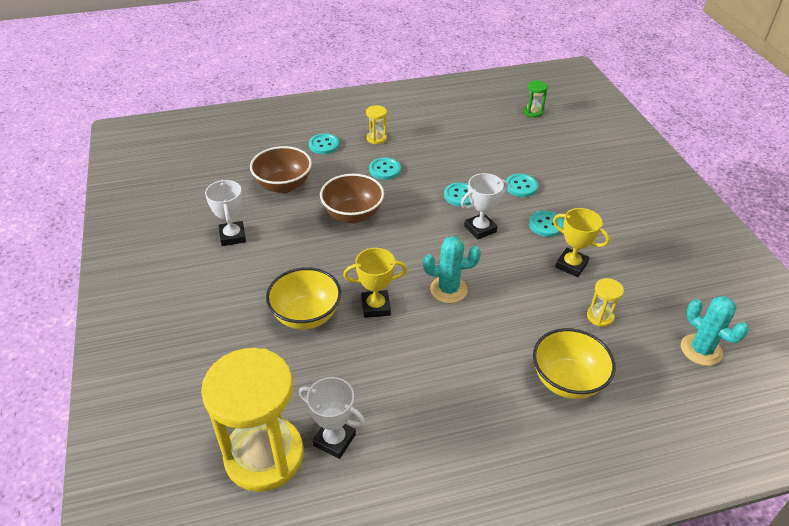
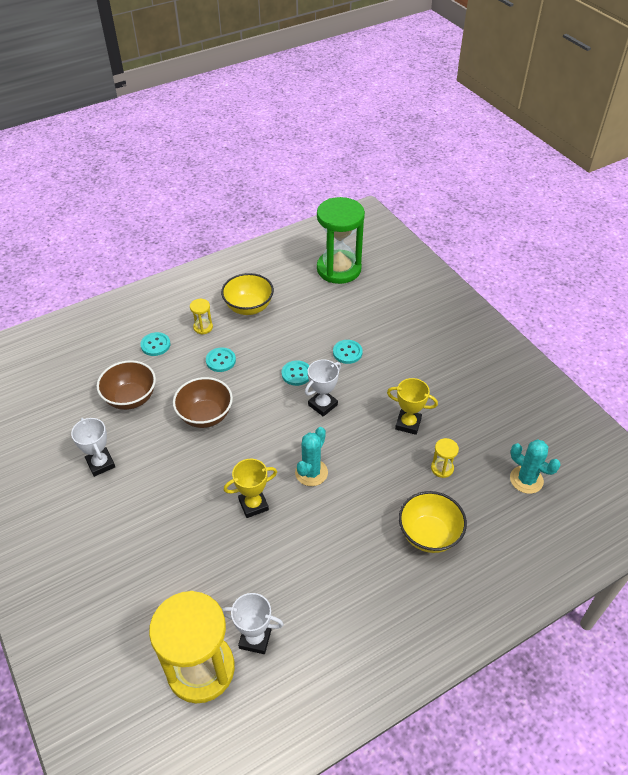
camera: 15 degrees left, 5 degrees up
yellow bowl [266,267,341,329] -> yellow bowl moved to [221,273,274,315]
turquoise cactus [423,236,481,303] -> turquoise cactus turned 45 degrees counterclockwise [295,427,328,486]
green hourglass [524,80,548,118] -> green hourglass [317,197,365,284], size x2.47
turquoise button [529,211,564,237] -> none

